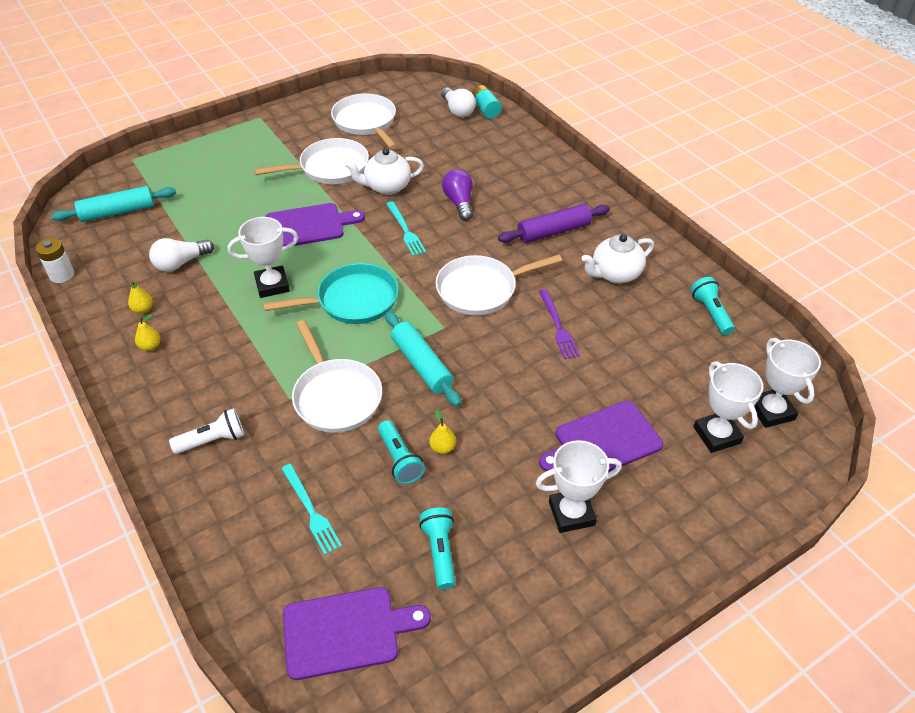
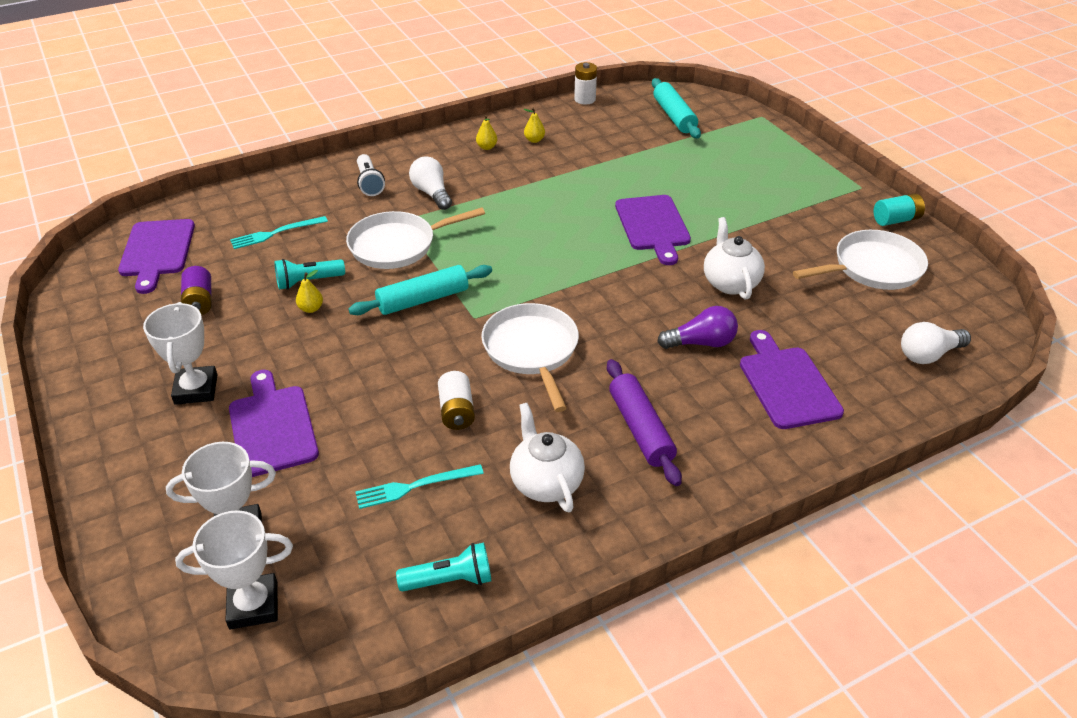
camera: 95 degrees right, 5 degrees down
white light bulb [149,238,214,272] -> white light bulb moved to [409,156,452,210]
white trophy [228,217,298,298] -> none
white pan [254,138,369,184] -> none
turquoise pan [263,263,398,324] -> none
turquoise fork [386,201,426,256] -> turquoise fork moved to [355,464,484,509]
turquoise flashlight [419,507,456,590] -> purple battery [181,266,211,315]
turquoise battery [472,85,502,119] -> turquoise battery moved to [874,193,925,226]
purple fork [539,289,580,359] -> white battery [438,371,475,430]
none -> purple cutting board [740,330,844,429]

